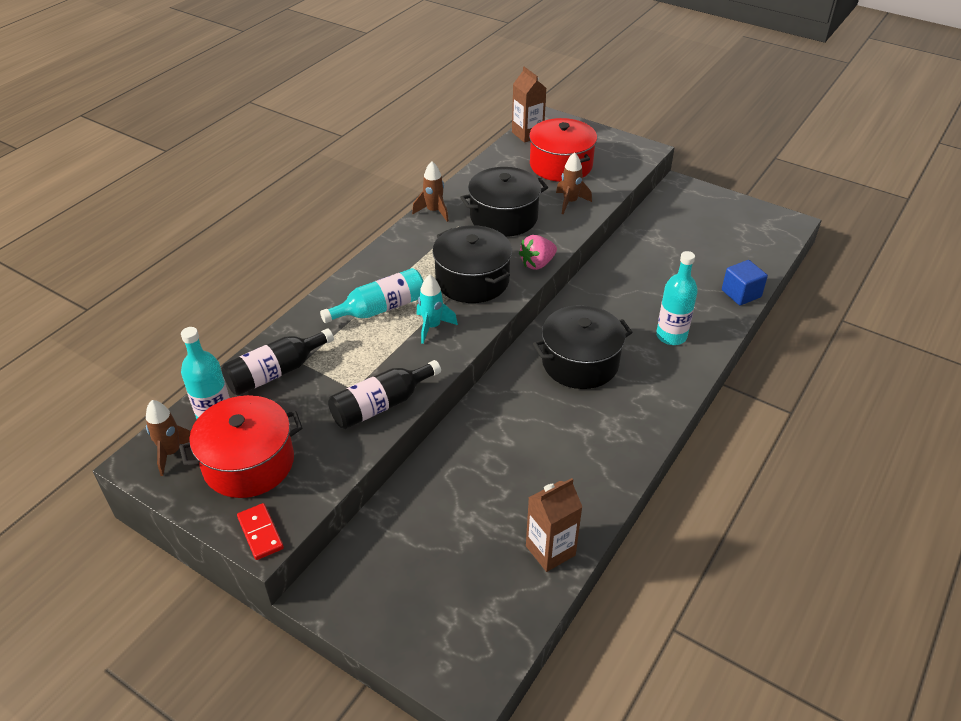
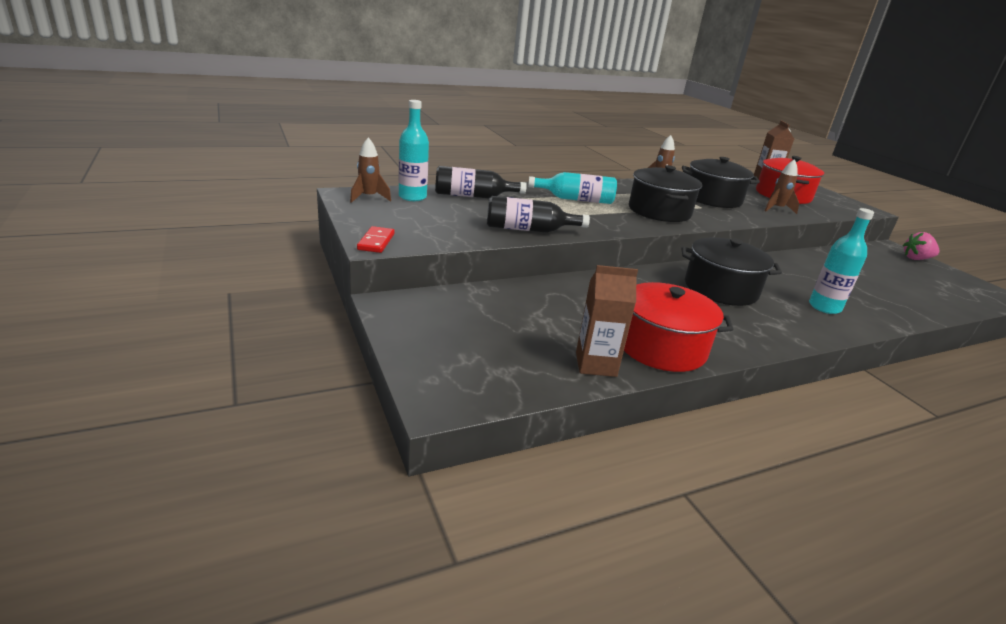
camera: 30 degrees right, 15 degrees down
red pot [179,395,303,498] -> red pot moved to [624,282,733,372]
turquoise rocket [416,275,458,344] -> none
pink strawberry [519,235,557,270] -> pink strawberry moved to [903,232,939,260]
blue cube [722,260,768,305] -> none

